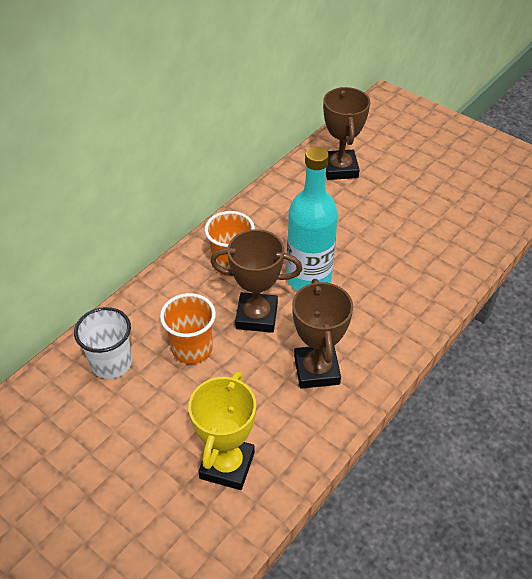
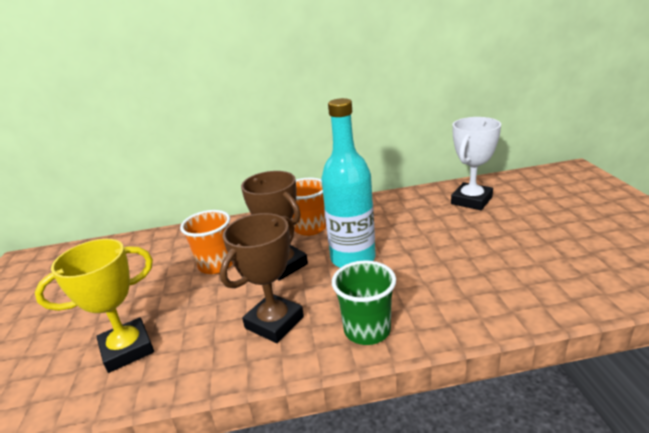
camera: 45 degrees right, 20 degrees down
white cup [74,307,132,379] -> none
brown trophy [323,87,370,180] -> white trophy [451,117,501,210]
none -> green cup [332,260,396,345]

